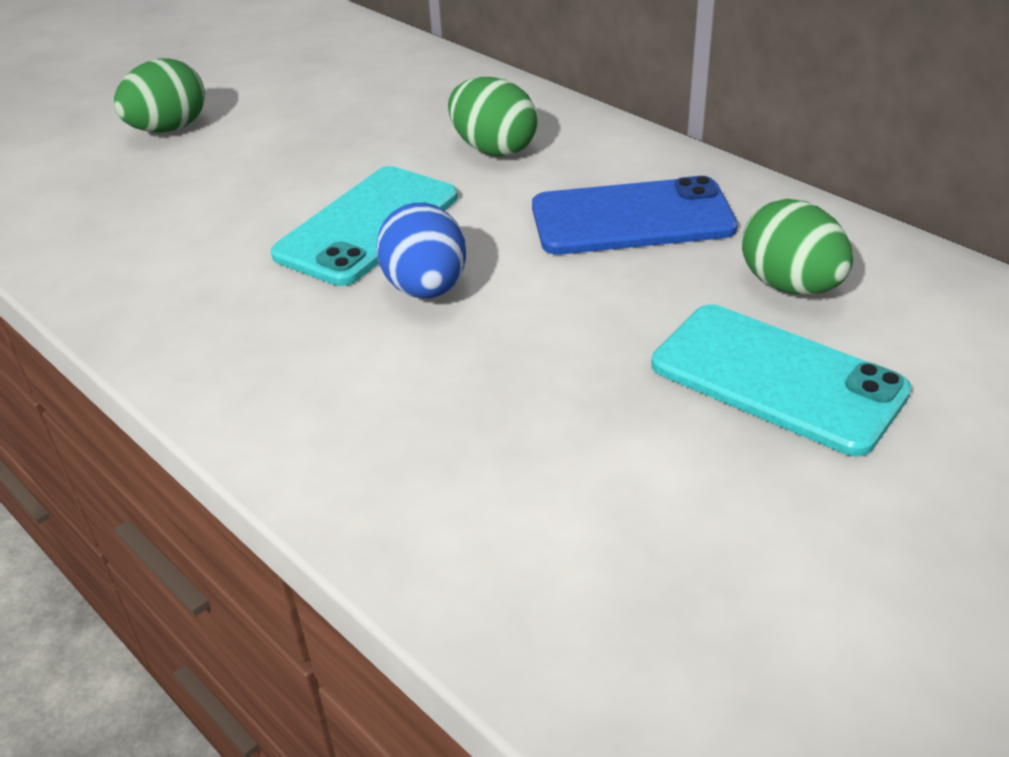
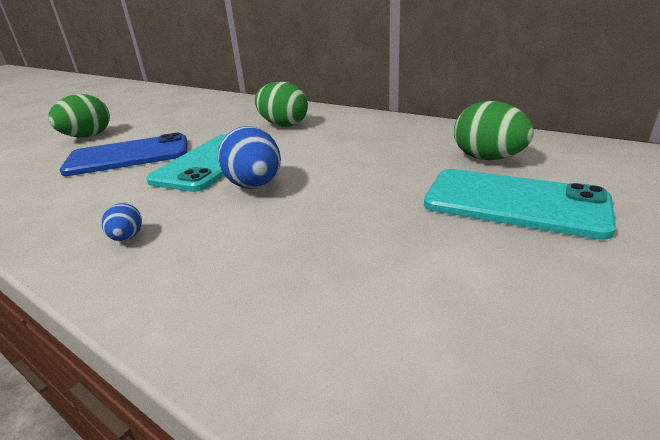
camera: 10 degrees left, 10 degrees down
blue phone [532,176,738,255] -> blue phone moved to [60,133,187,176]
none -> blue egg [102,203,142,241]

